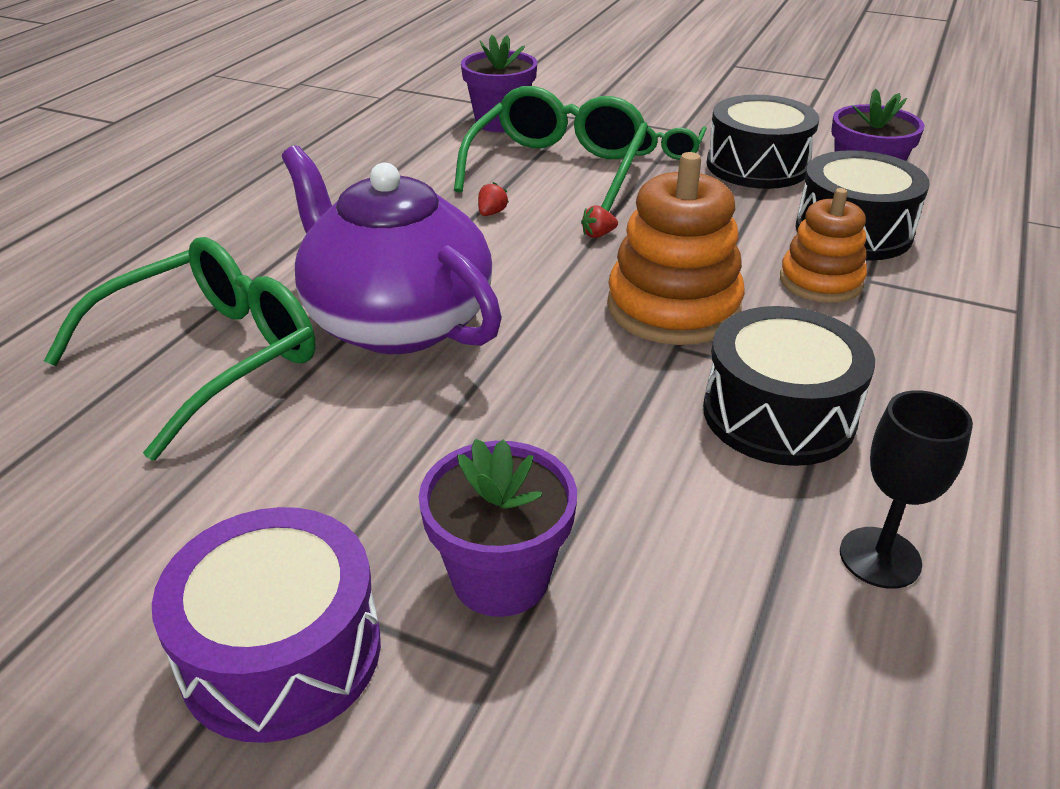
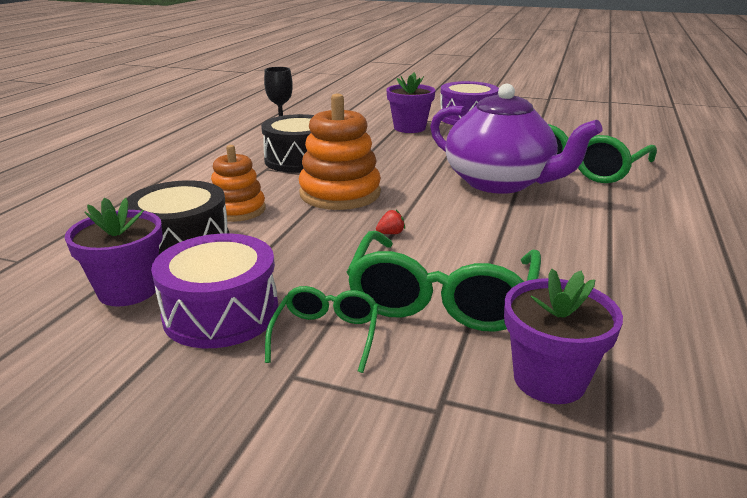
camera: 175 degrees right, 10 degrees down
red strawberry [478,182,509,216] -> none
black drum [707,95,819,189] -> purple drum [151,233,278,348]

